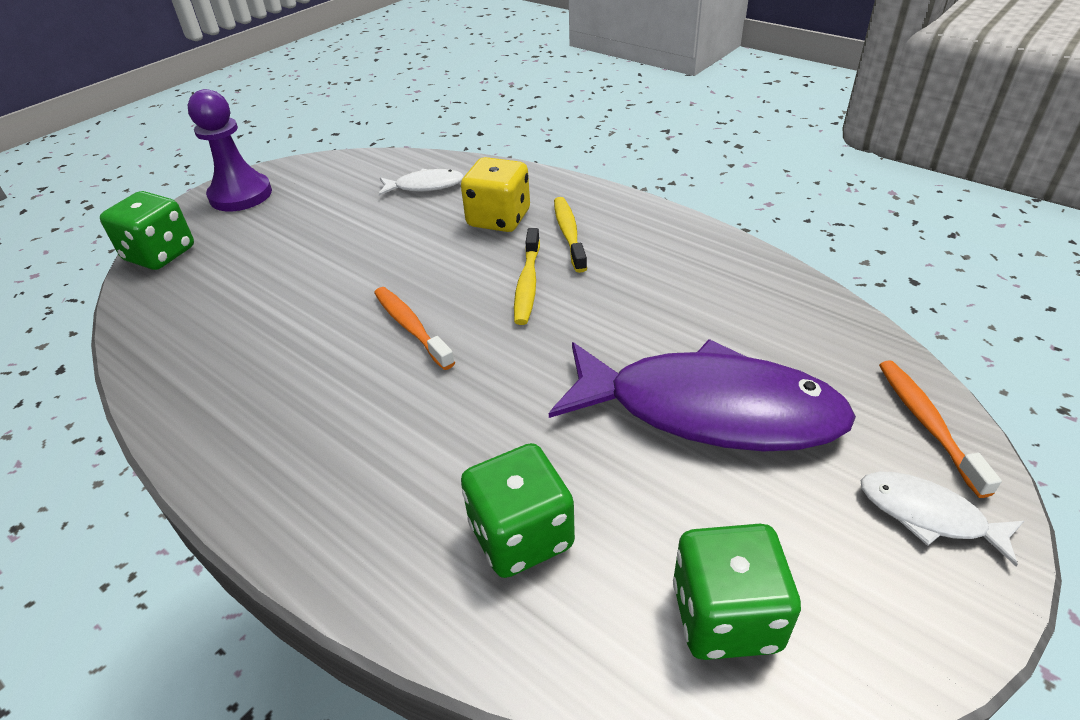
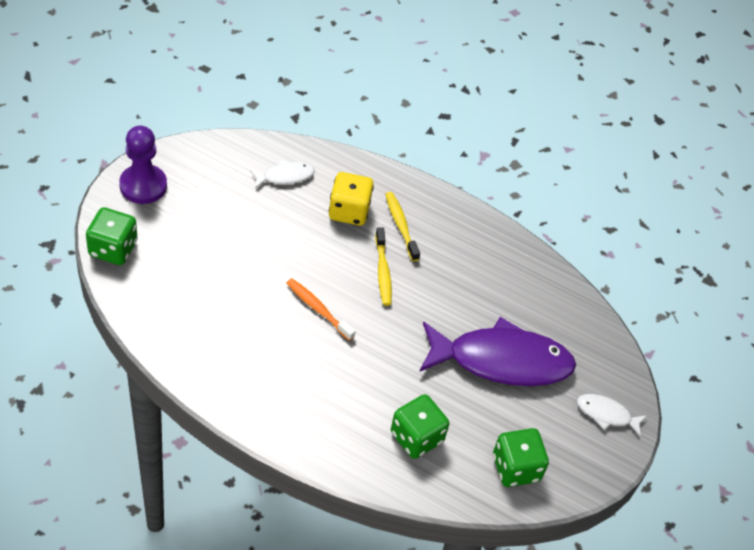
camera: 20 degrees left, 10 degrees up
orange toothbrush [879,360,1002,498] -> none

